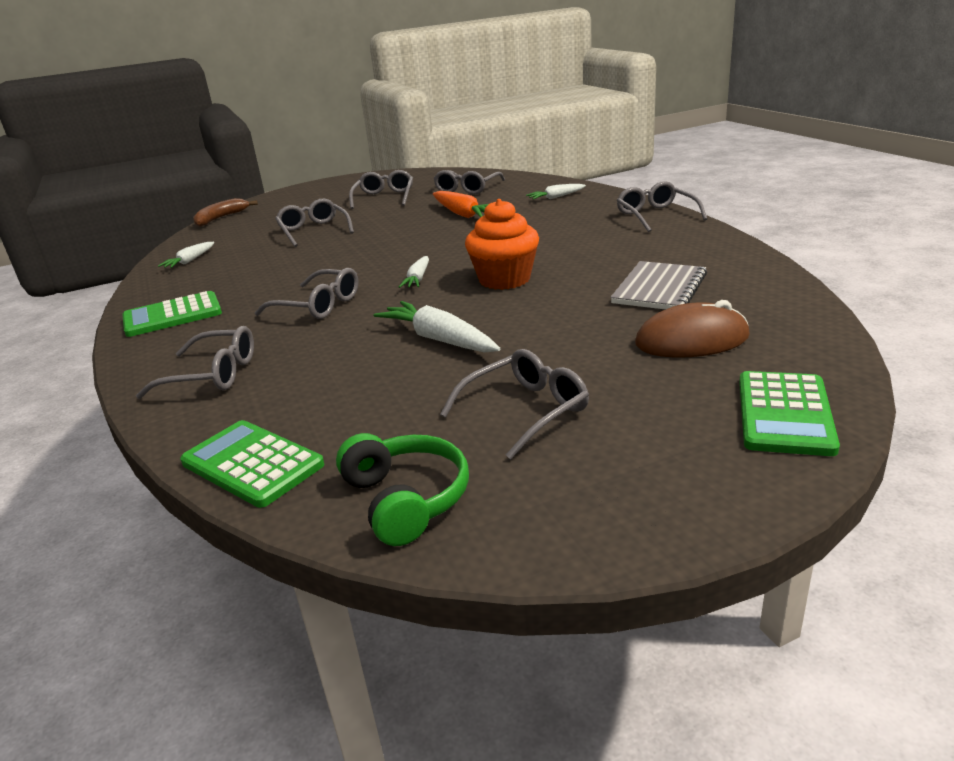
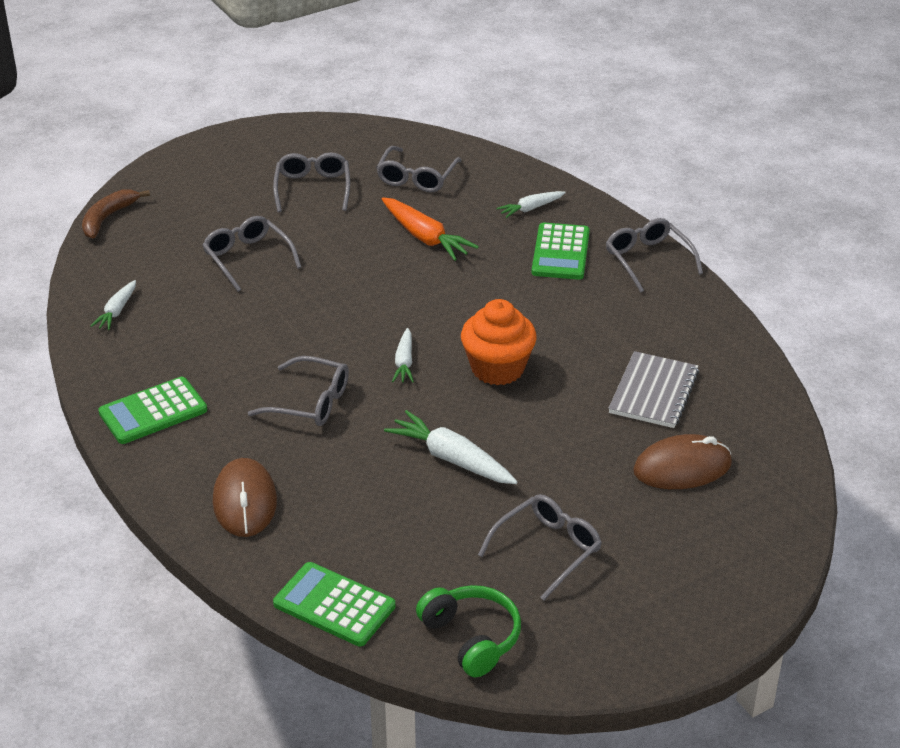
camera: 10 degrees left, 10 degrees up
grey glasses [136,326,254,399] -> brown mouse [213,458,277,537]
green calculator [739,371,840,456] -> green calculator moved to [532,223,590,280]

